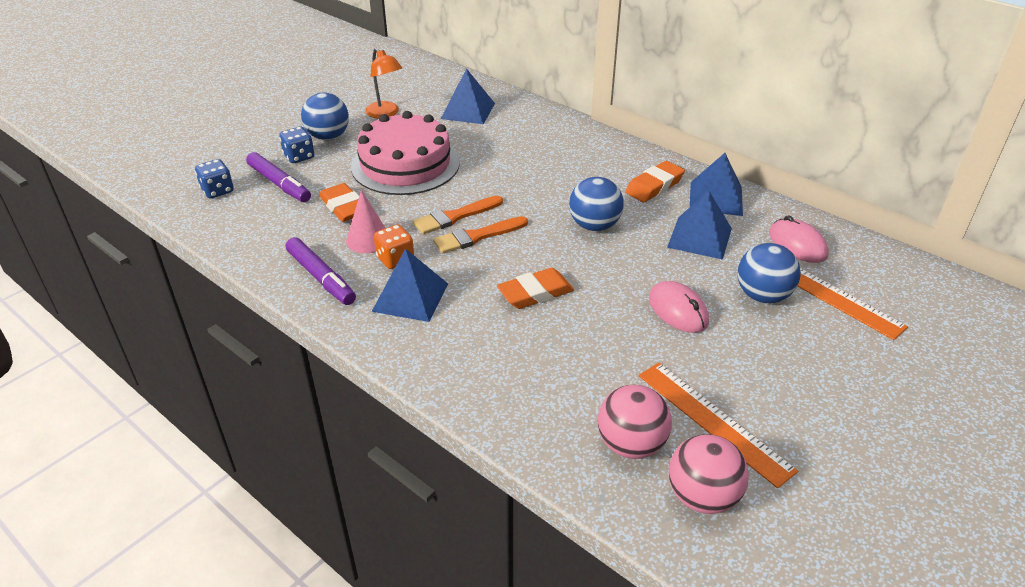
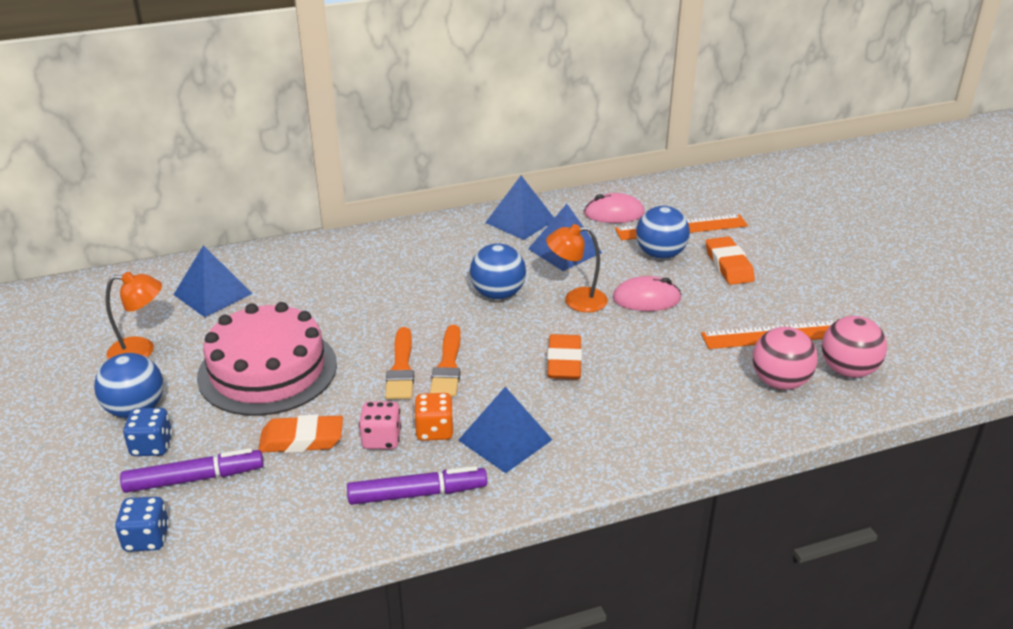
camera: 60 degrees left, 5 degrees down
pink cone [346,190,385,253] -> pink dice [359,401,401,449]
orange eraser [625,161,685,203] -> orange eraser moved to [706,237,755,285]
none -> orange lamp [546,224,608,312]

